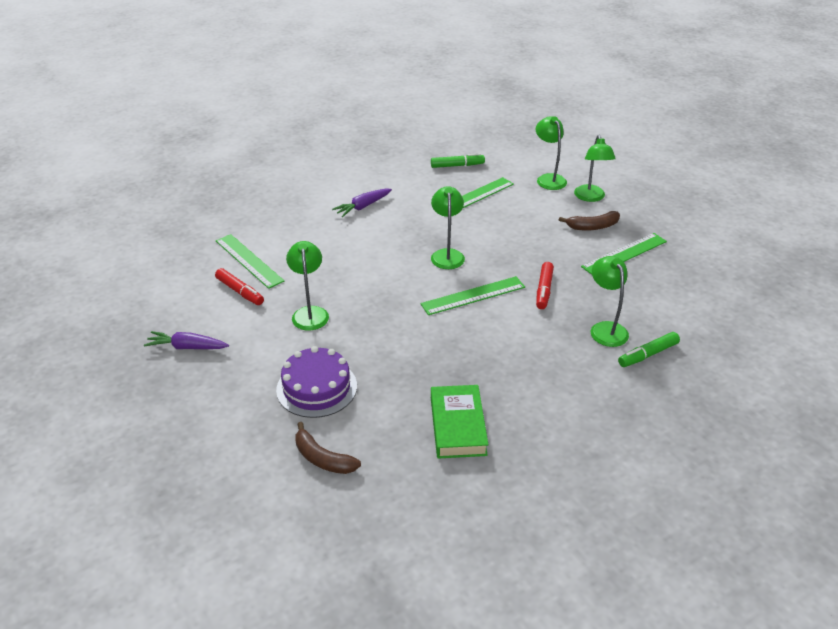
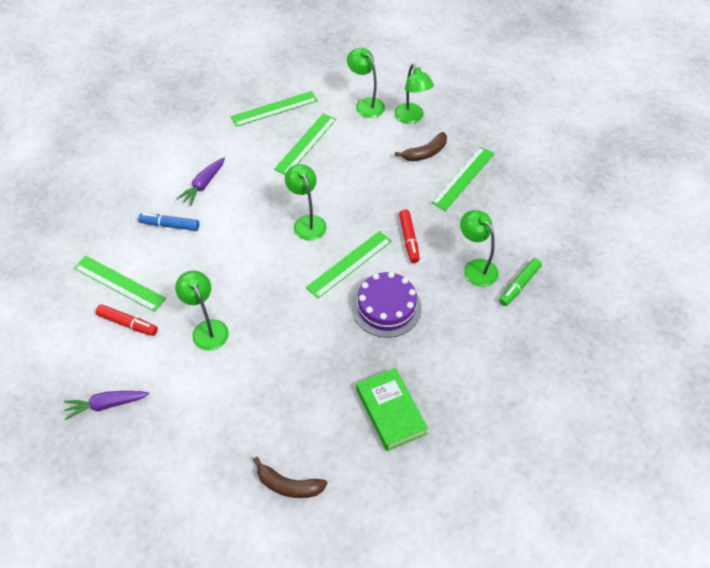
camera: 20 degrees left, 15 degrees up
purple cake [276,346,357,418] -> purple cake moved to [352,272,422,338]
green marker [431,153,485,168] -> green ruler [231,91,318,127]
none -> blue marker [138,213,199,231]

